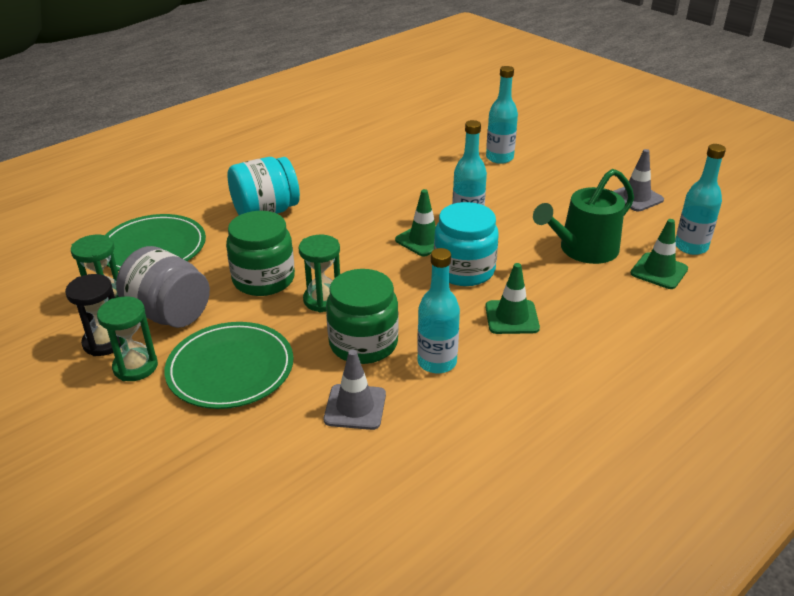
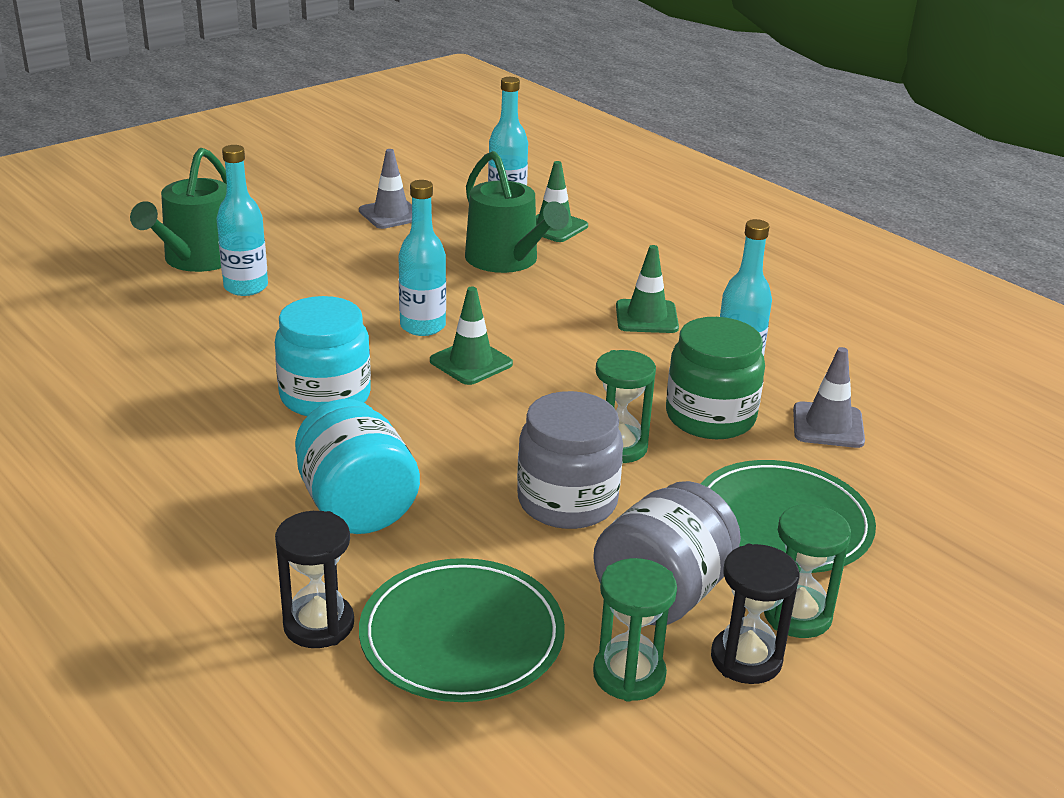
camera: 90 degrees left, 5 degrees down
green jar [226,211,295,296] -> grey jar [517,391,623,529]
turquoise jar [434,202,499,286] -> turquoise jar moved to [275,296,371,416]
none -> green watering can [130,148,227,272]
none -> black hourglass [275,511,354,648]

